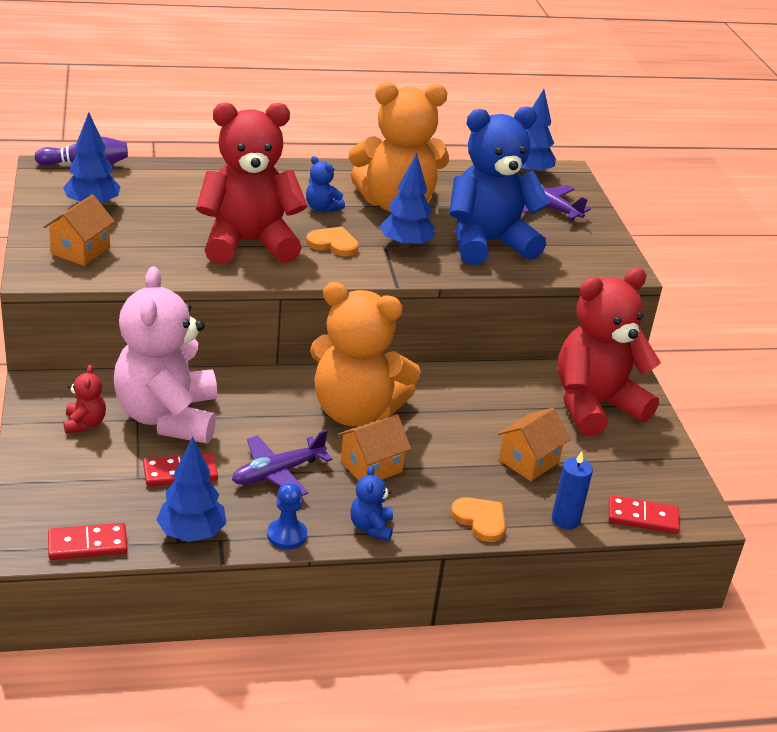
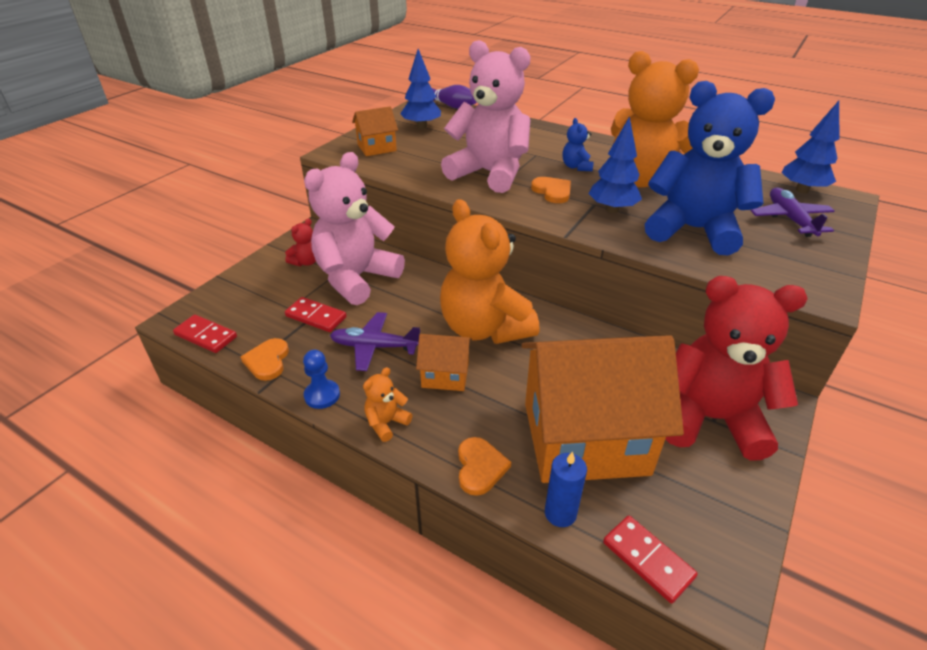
camera: 45 degrees right, 5 degrees up
blue tree [156,436,226,542] -> orange heart [241,338,289,381]
red teddy bear [196,103,308,265] -> pink teddy bear [441,40,531,193]
blue teddy bear [350,466,393,541] -> orange teddy bear [363,367,412,442]
orange house [497,408,571,481] -> orange house [521,335,684,483], size x2.25

